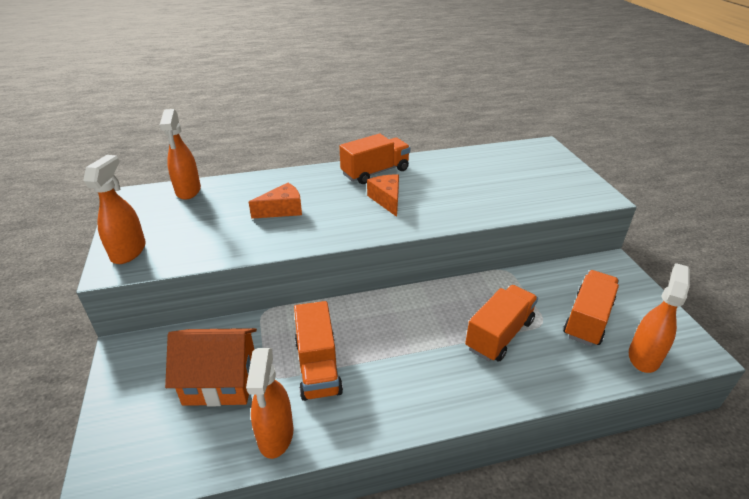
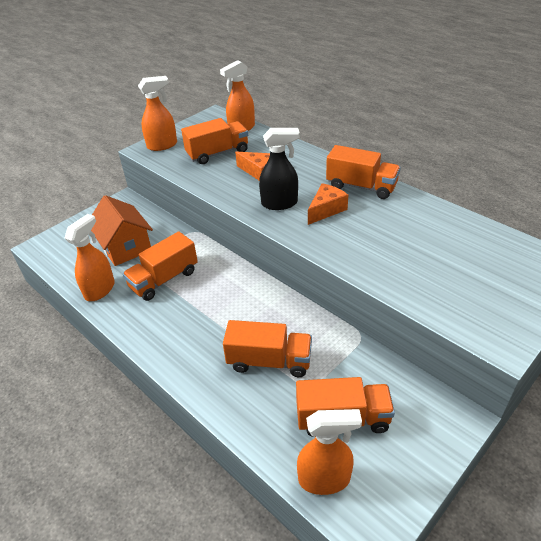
camera: 60 degrees right, 5 degrees up
orange spray bottle [246,348,293,459] -> orange spray bottle turned 150 degrees clockwise [65,214,115,301]
none -> orange truck [181,118,248,164]
none -> black spray bottle [259,128,300,210]

